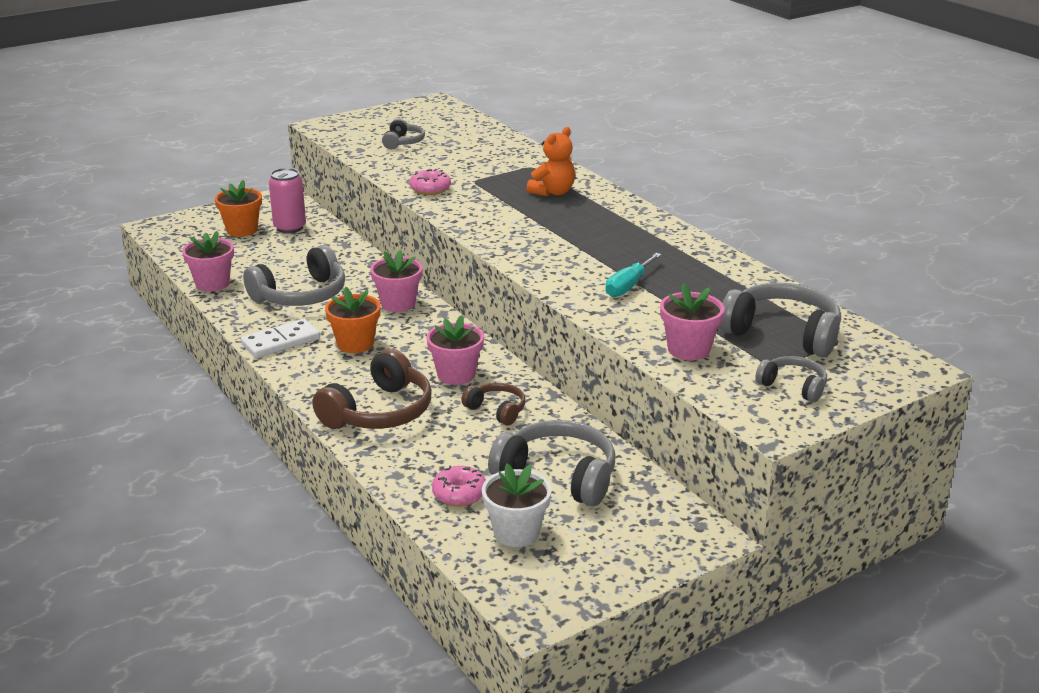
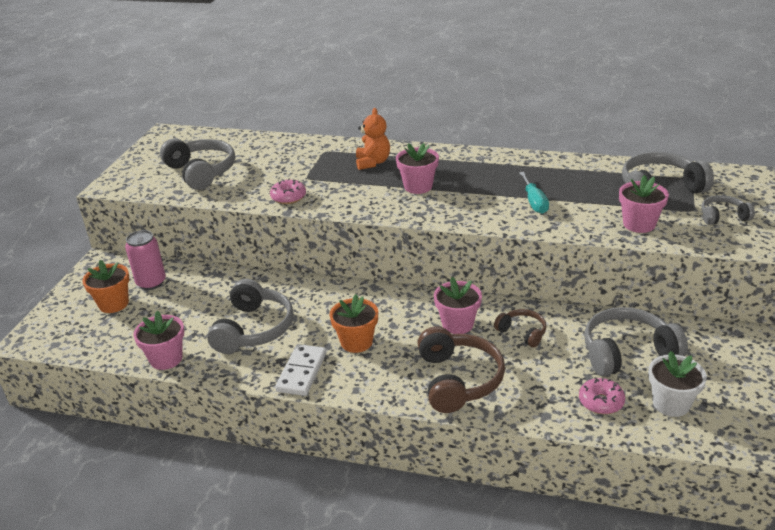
camera: 40 degrees left, 5 degrees up
pink flower pot [370,250,423,312] -> pink flower pot moved to [396,143,439,194]
grey headphones [382,119,425,149] -> grey headphones [160,138,235,190], size x1.84
brown headphones [461,383,525,426] -> brown headphones turned 45 degrees clockwise [494,309,547,348]

